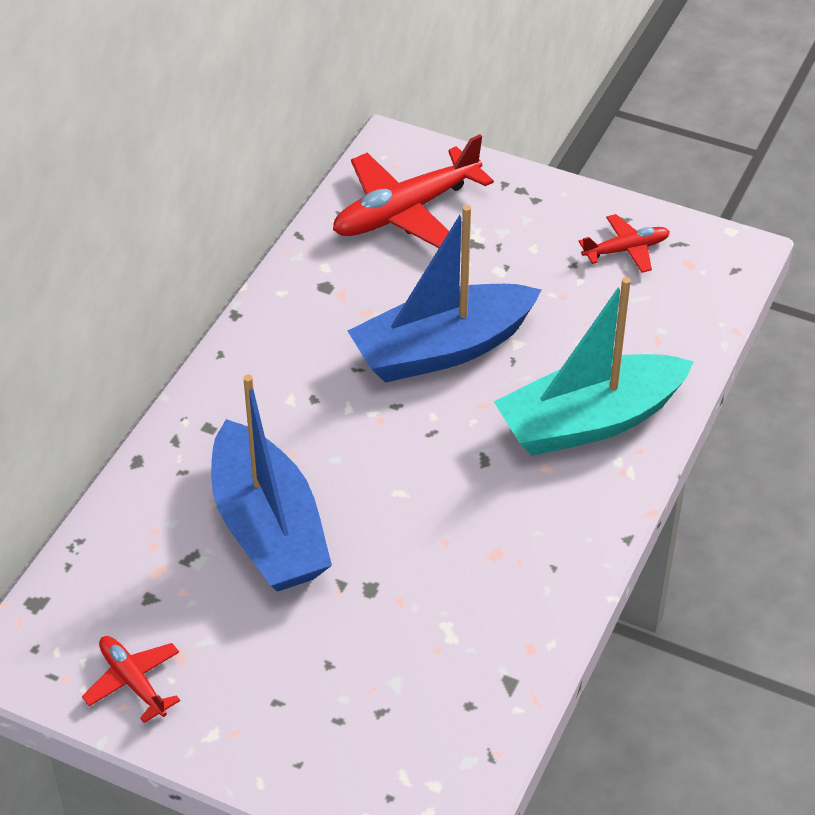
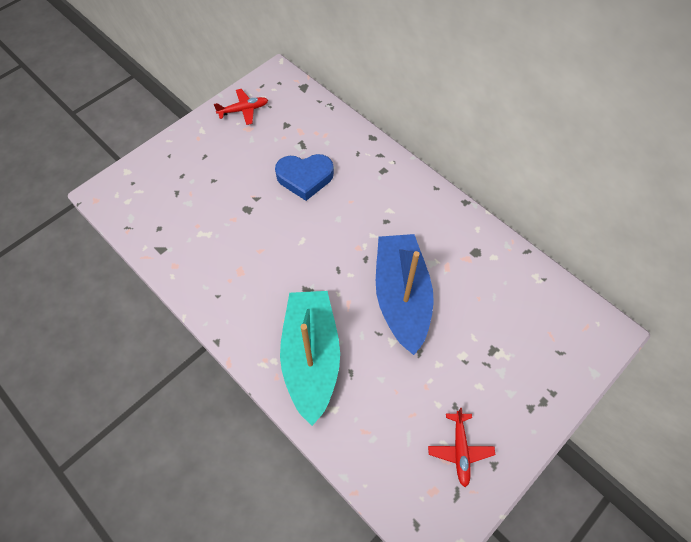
camera: 110 degrees right, 15 degrees up
blue boat [211,375,332,592] -> blue heart [275,154,334,201]
red plane [333,134,494,248] -> none

